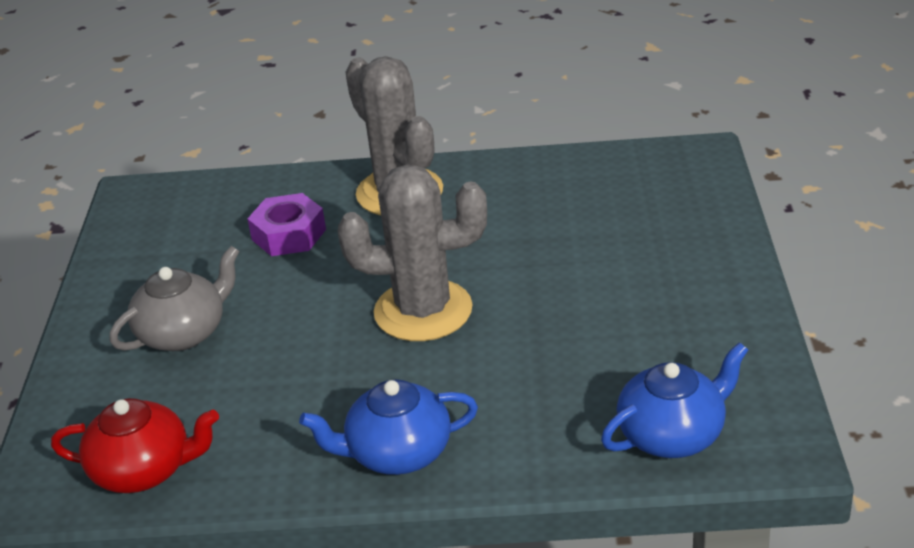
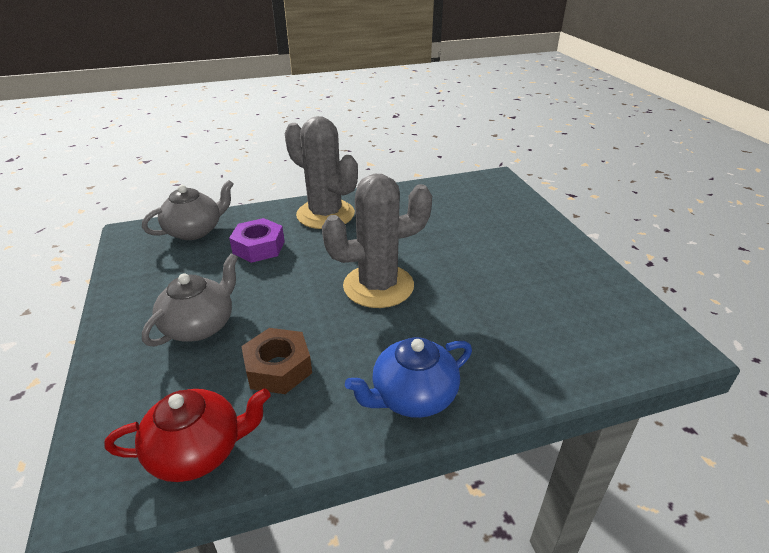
camera: 20 degrees left, 0 degrees up
blue teapot [601,342,748,458] -> none
none -> grey teapot [142,180,234,240]
none -> brown nut [241,328,312,394]

